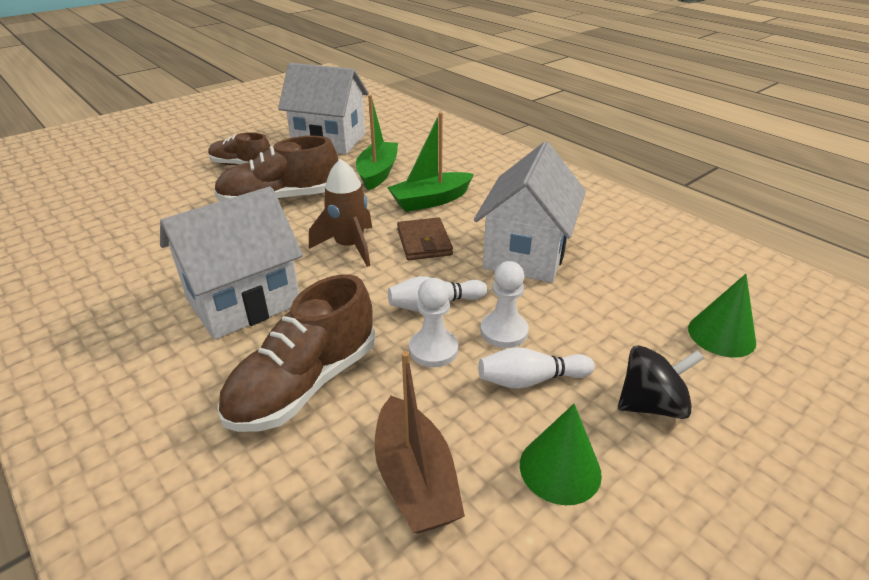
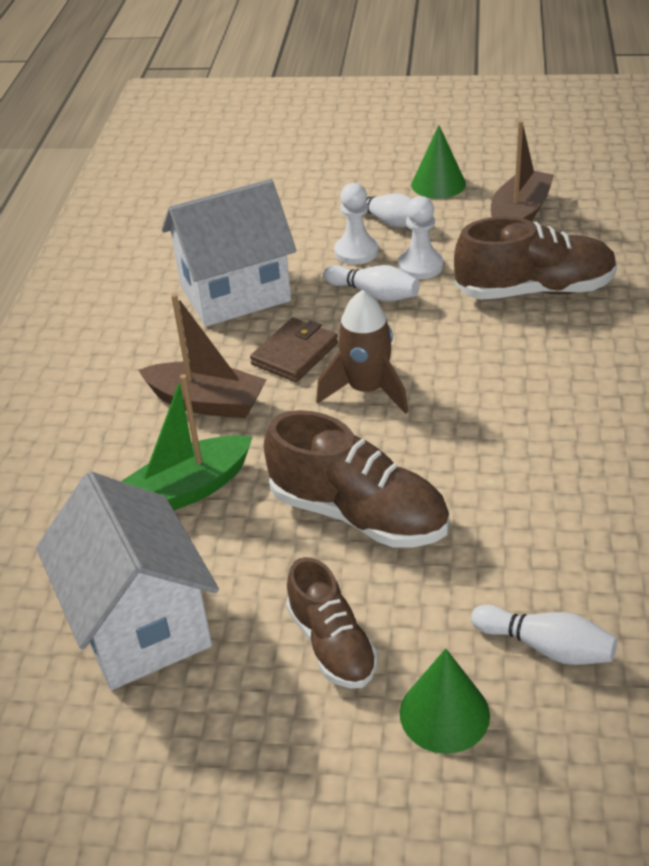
camera: 130 degrees left, 5 degrees up
white house [160,187,303,340] -> none
green boat [387,112,474,212] -> brown boat [139,294,267,418]
black spinning top [618,345,704,419] -> none
green cone [688,274,756,358] -> green cone moved to [400,648,490,754]
none -> white bowling pin [471,605,617,665]

